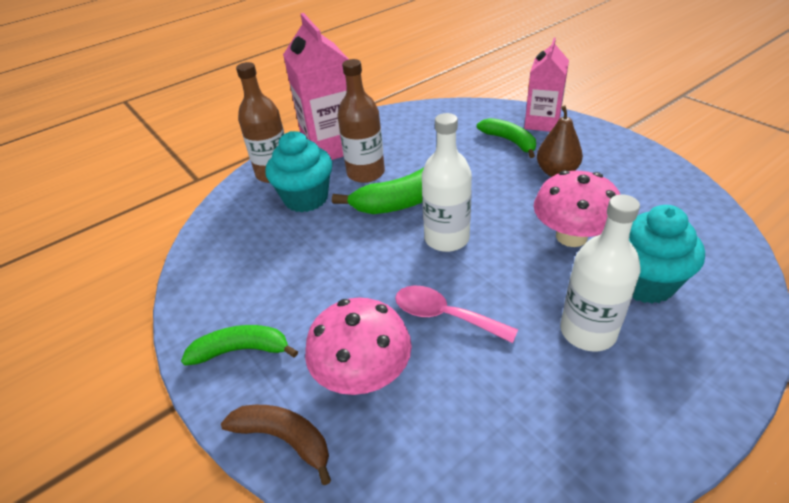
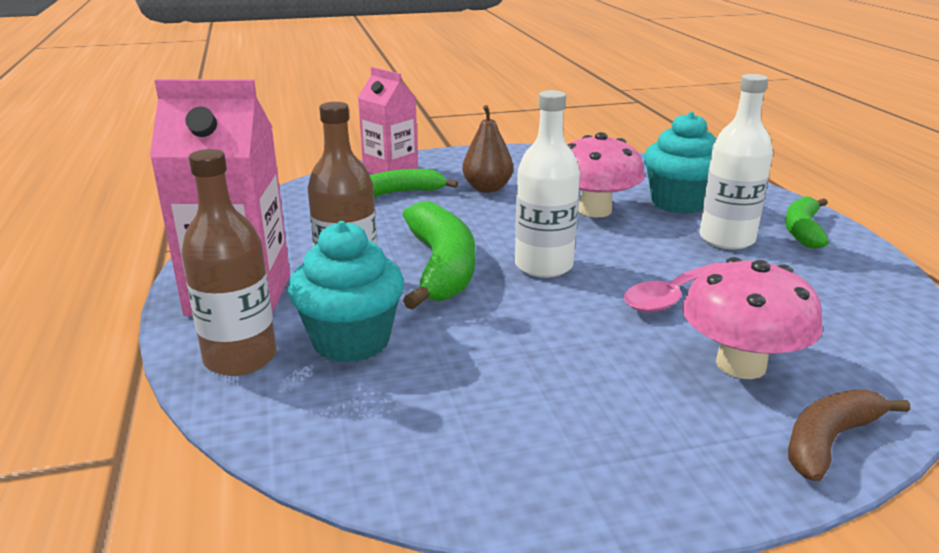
camera: 70 degrees left, 15 degrees down
green banana [181,325,298,366] -> green banana moved to [785,196,829,249]

